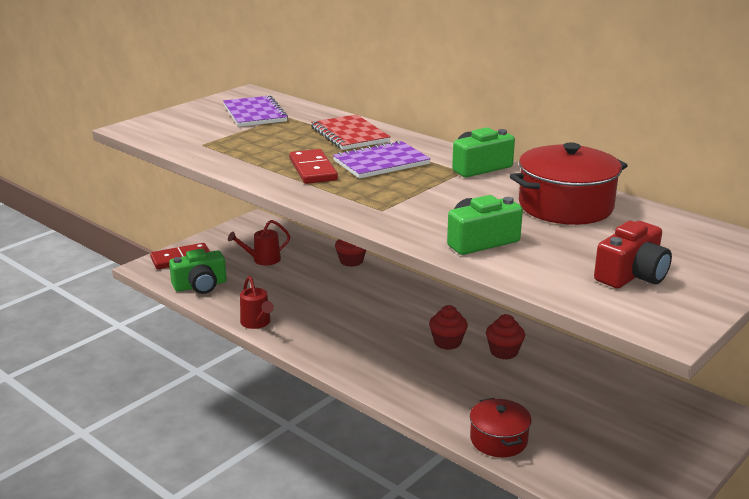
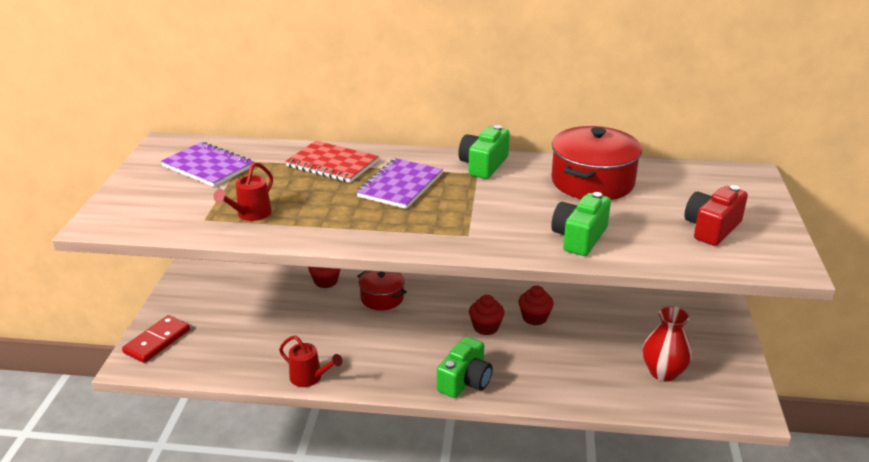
camera: 35 degrees left, 5 degrees up
green camera [169,249,227,294] -> green camera moved to [437,337,493,398]
red watering can [228,220,290,265] -> red watering can moved to [213,162,273,221]
red domino [289,149,338,184] -> none
red pot [470,398,532,457] -> red pot moved to [357,271,407,310]
red camera [594,221,672,288] -> red camera turned 150 degrees counterclockwise [685,185,748,246]
none -> red vase [642,306,692,382]

